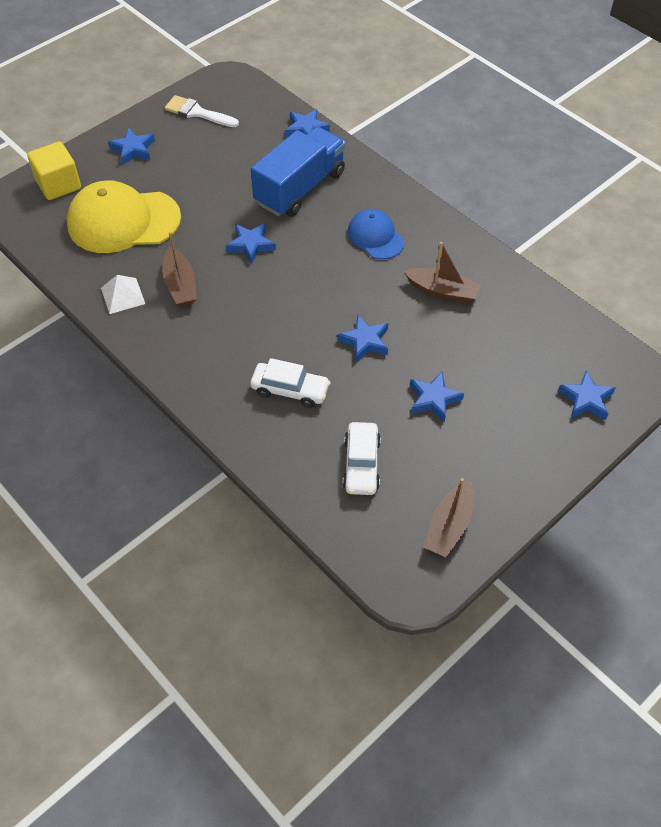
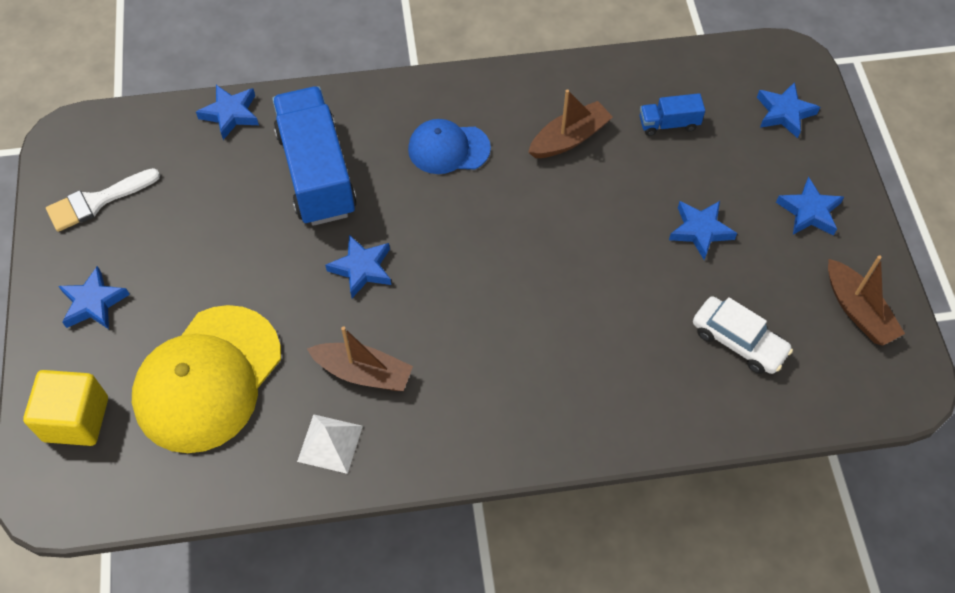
camera: 55 degrees left, 5 degrees up
white car [250,358,331,408] -> none
blue star [337,314,388,362] -> blue star moved to [776,177,844,236]
none -> blue truck [640,93,705,136]

